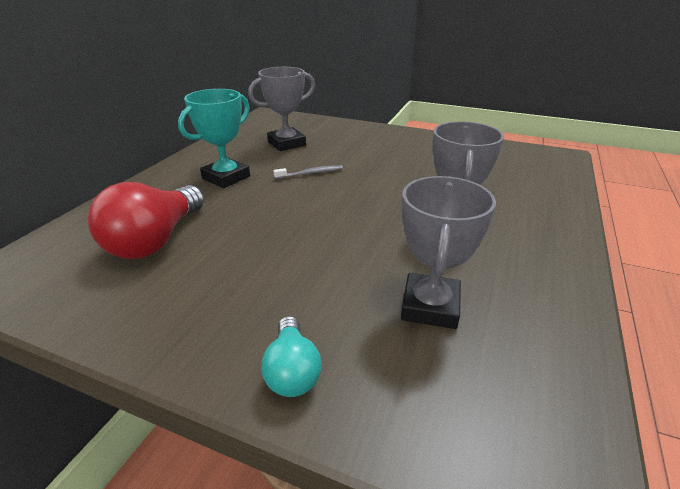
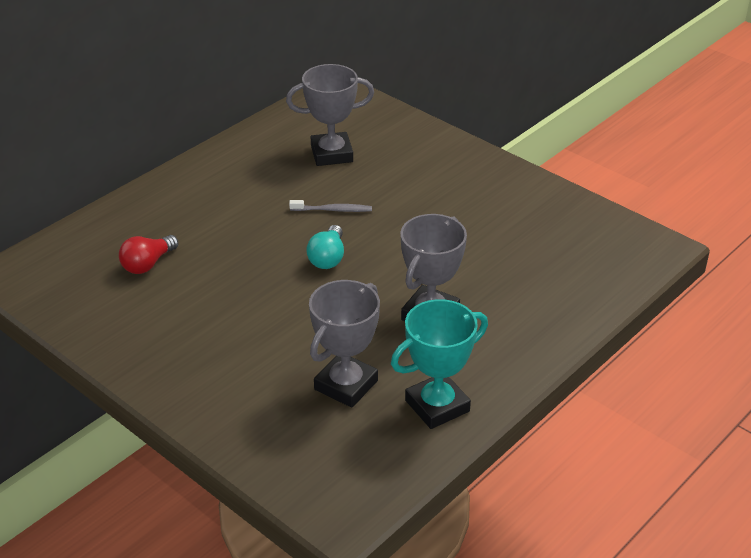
camera: 20 degrees right, 5 degrees up
red light bulb [88,182,204,259] -> red light bulb [119,235,178,274], size x0.55
turquoise trophy [178,89,250,188] -> turquoise trophy moved to [391,299,488,429]
turquoise light bulb [261,316,322,397] -> turquoise light bulb moved to [306,225,344,269]

